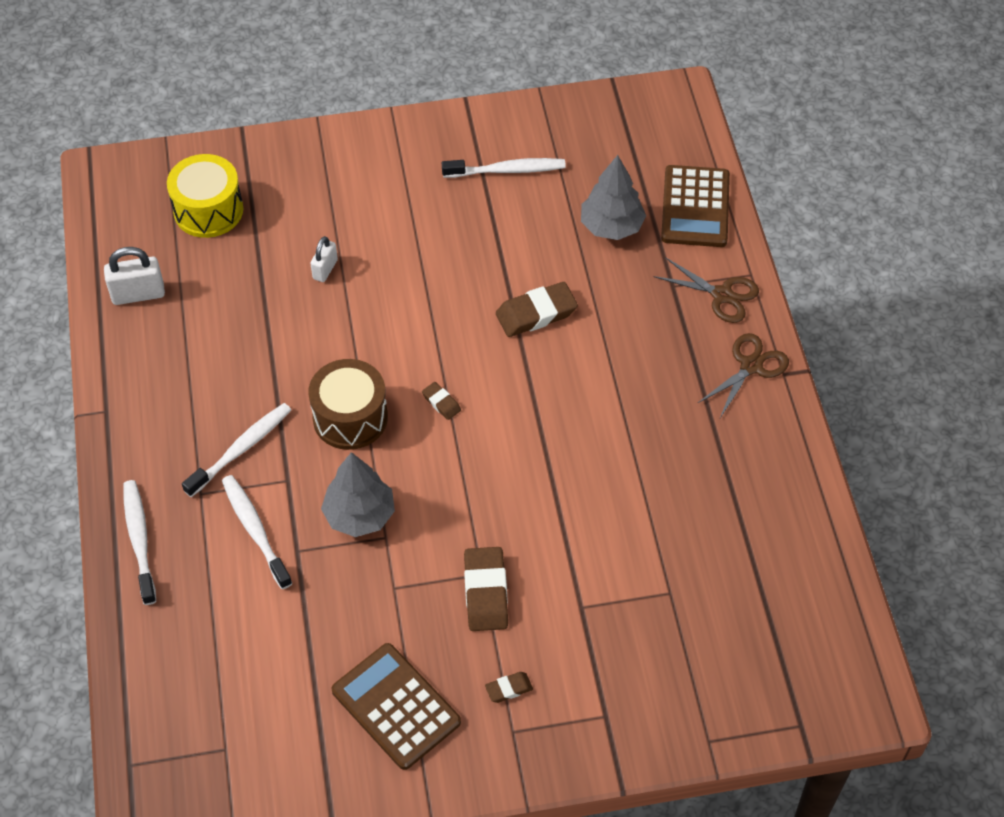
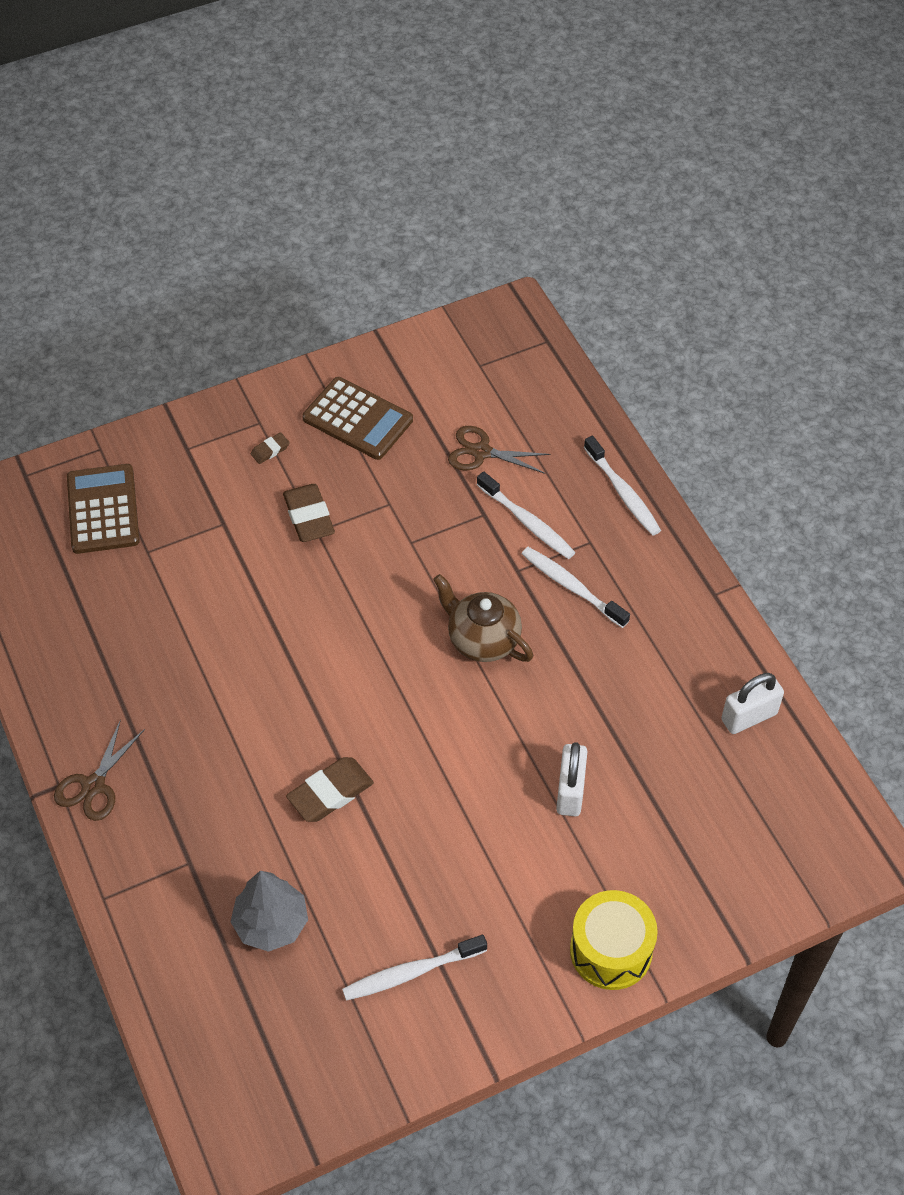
camera: 165 degrees right, 0 degrees up
yellow drum [167,154,243,238] -> yellow drum moved to [570,890,658,990]
white toothbrush [182,403,291,497] -> white toothbrush turned 105 degrees clockwise [522,547,630,628]
brown drum [308,359,388,450] -> brown teapot [433,574,533,662]
white padlock [310,236,338,282] -> white padlock [556,742,588,816], size x1.56
grey tree [321,452,395,537] -> none
brown eraser [422,382,461,420] -> none
brown scissors [654,257,759,323] -> brown scissors moved to [448,426,551,474]
brown calculator [661,165,730,247] -> brown calculator moved to [67,464,140,554]

